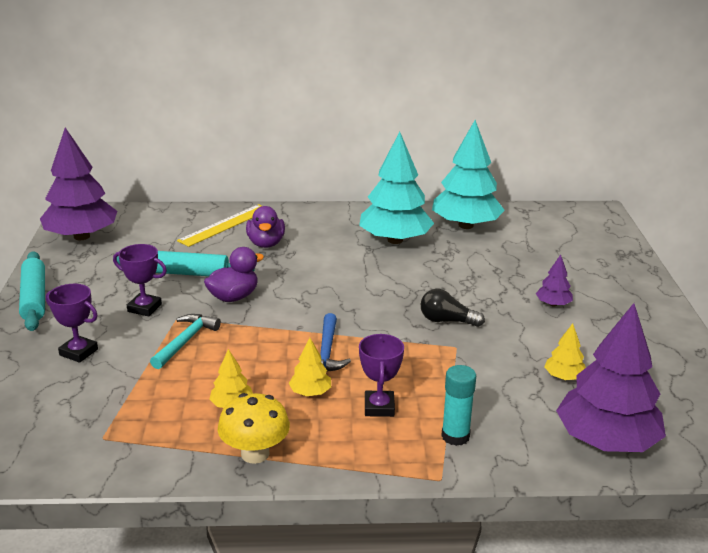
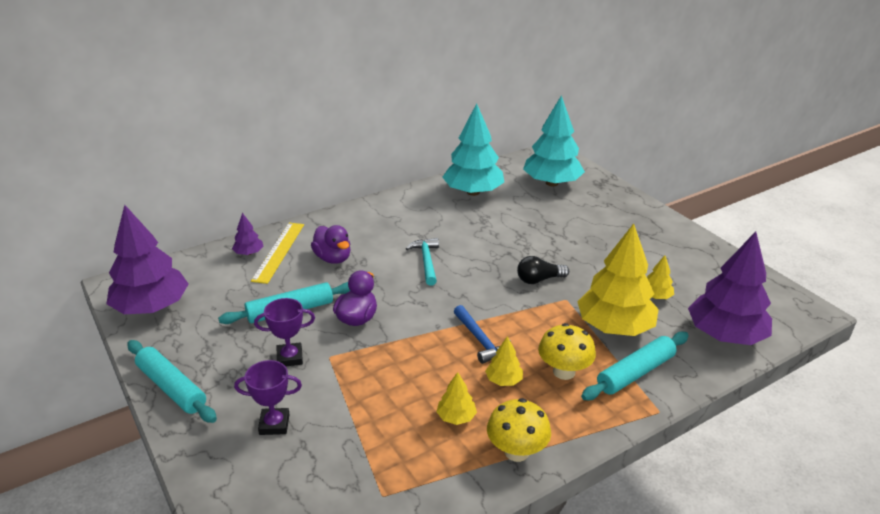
camera: 30 degrees left, 5 degrees up
turquoise hammer [150,314,221,369] -> turquoise hammer moved to [406,238,439,286]
turquoise tree [359,132,434,244] -> turquoise tree moved to [523,95,585,186]
purple trophy [359,334,404,417] -> yellow mushroom [538,323,596,380]
turquoise glue stick [441,365,476,446] -> turquoise rolling pin [581,332,689,400]
purple tree [536,255,573,307] -> purple tree moved to [232,213,263,255]
none -> yellow tree [577,224,659,336]

